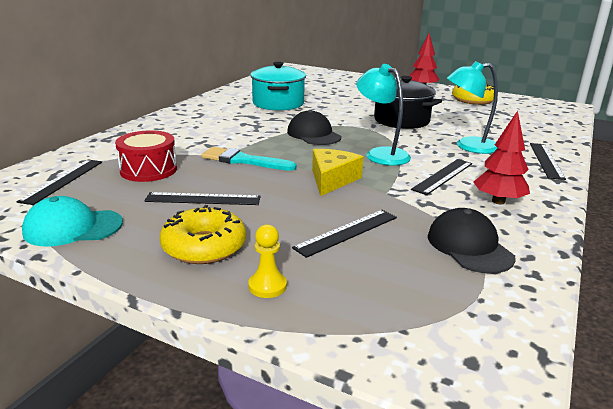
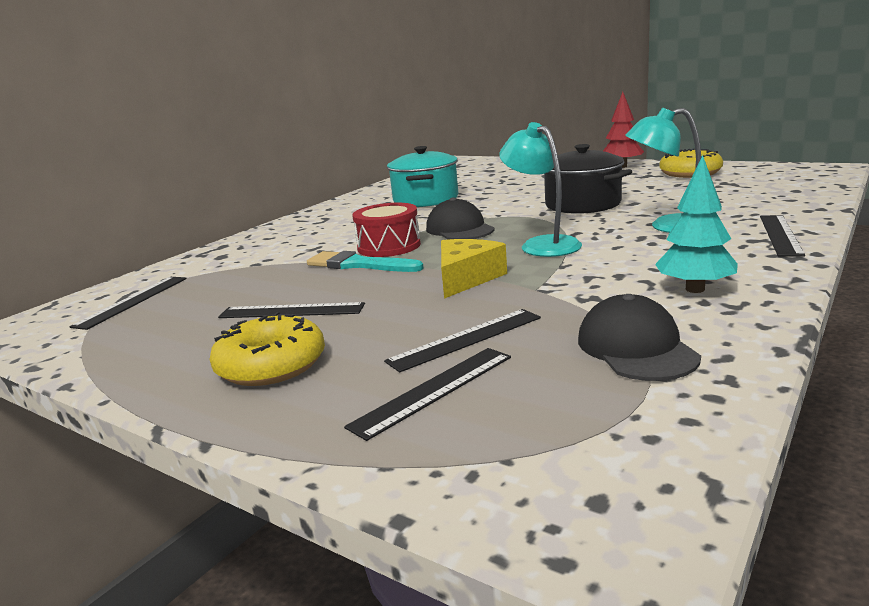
camera: 10 degrees right, 5 degrees down
turquoise cap [22,196,123,246] -> none
red drum [115,130,177,182] -> red drum moved to [352,203,421,257]
yellow pawn [248,224,287,298] -> none
black ruler [411,159,472,195] -> black ruler moved to [344,348,511,441]
red tree [473,111,530,204] -> turquoise tree [655,155,738,293]

